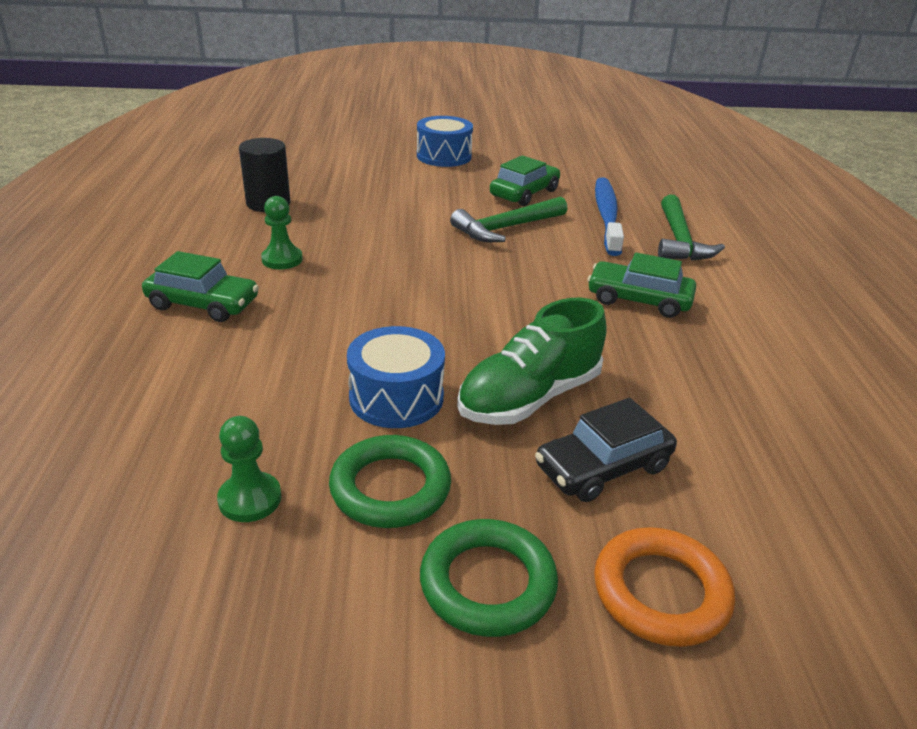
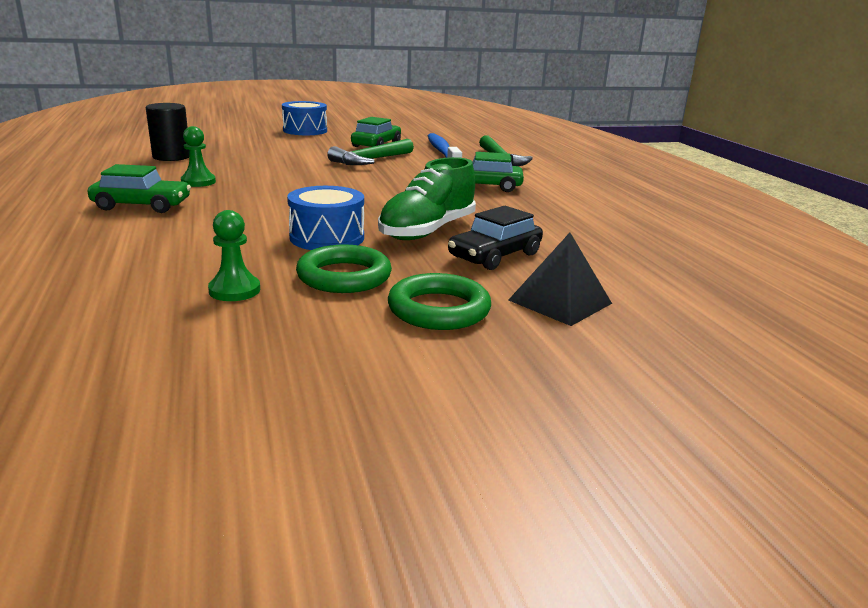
camera: 15 degrees left, 10 degrees down
orange ring [594,527,735,647] -> black pyramid [509,233,612,326]

